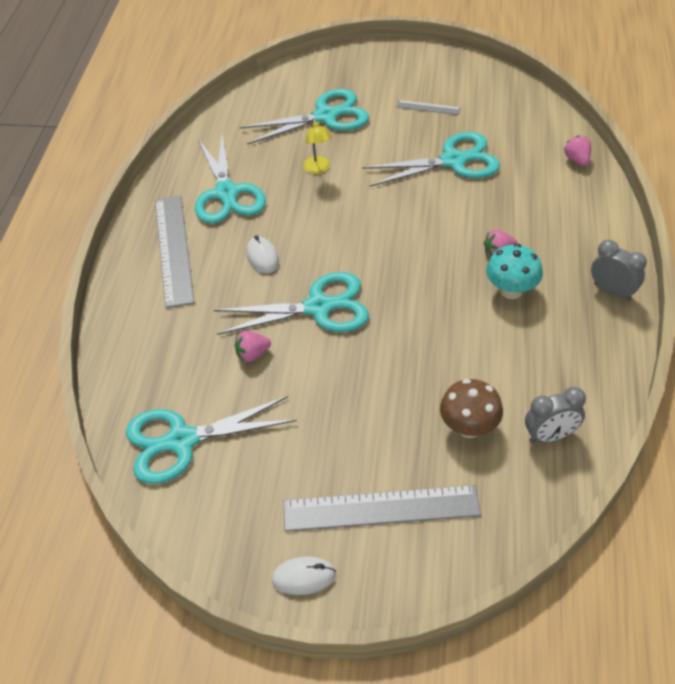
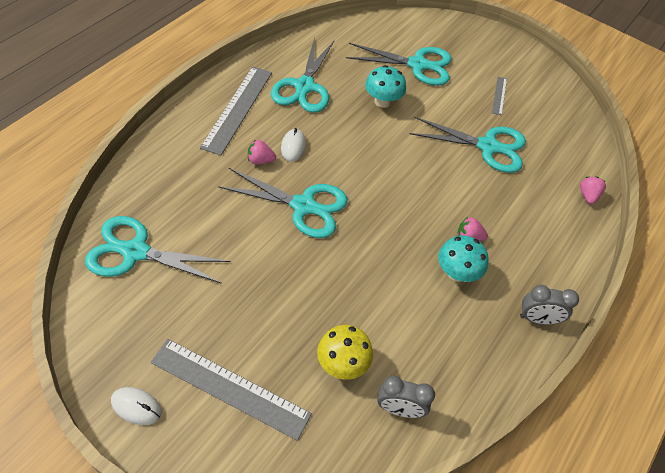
camera: 20 degrees right, 5 degrees up
pink strawberry [235,331,271,362] -> pink strawberry moved to [248,139,276,164]
yellow lamp [303,119,331,174] -> turquoise mushroom [365,65,406,108]
grey ruler [396,100,461,115] -> grey ruler turned 60 degrees clockwise [492,77,507,116]
brown mushroom [440,379,503,438] -> yellow mushroom [317,325,373,380]
grey clock [591,240,647,301] -> grey clock turned 120 degrees clockwise [520,285,579,325]

